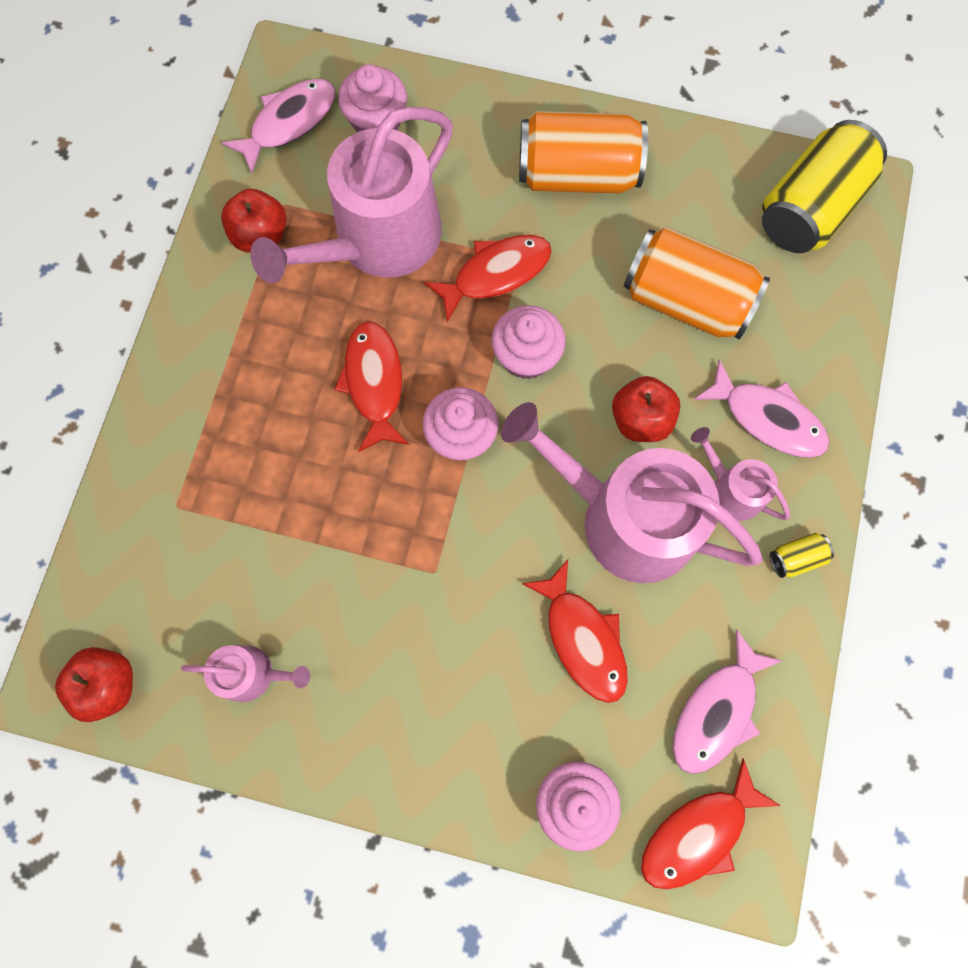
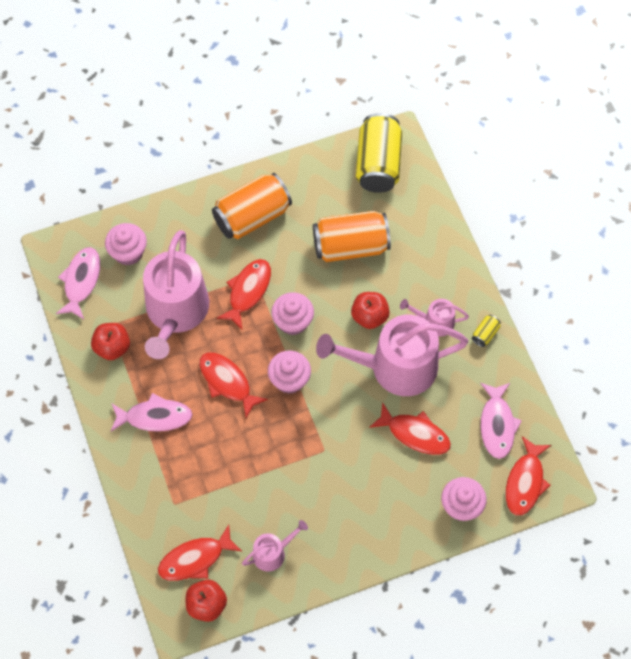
camera: 35 degrees left, 10 degrees down
pink fish [694,359,829,458] -> pink fish moved to [111,393,193,432]
none -> red fish [158,524,242,581]

